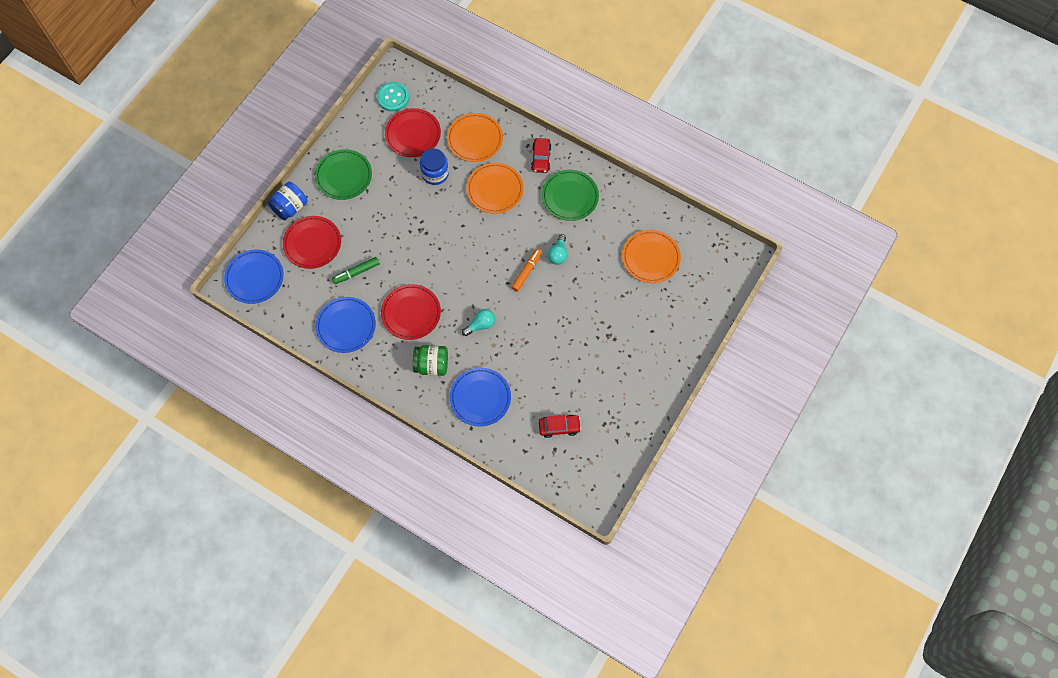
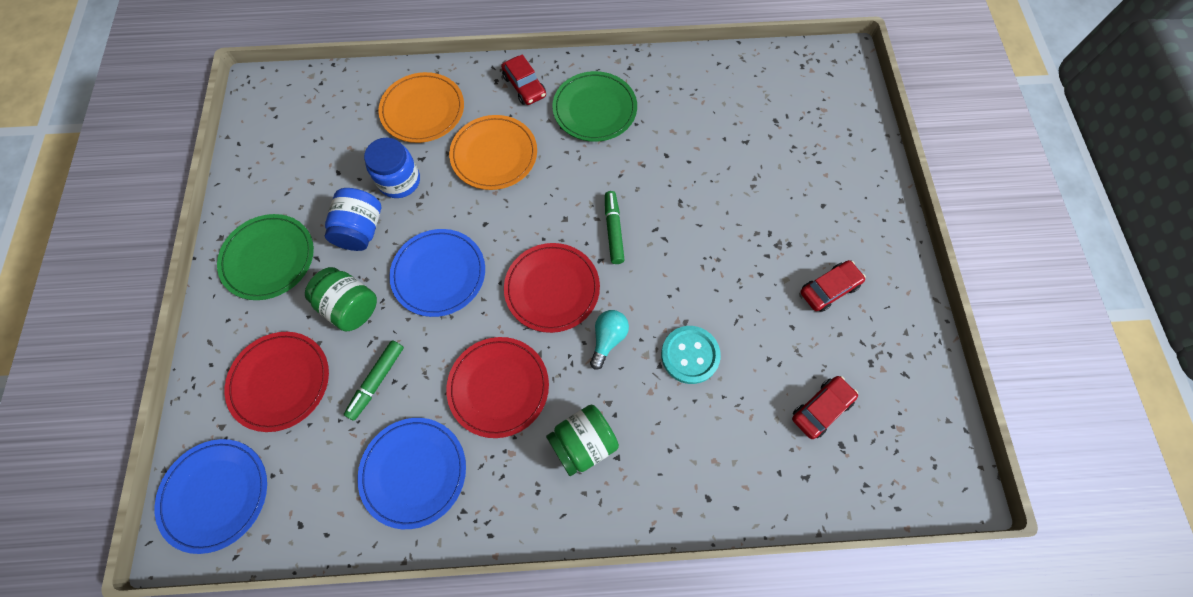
camera: 35 degrees left, 0 degrees up
blue jar [268,182,308,220] -> blue jar moved to [325,188,381,251]
turquoise button [377,82,409,112] -> turquoise button moved to [661,326,721,384]
red plate [385,108,441,157] -> red plate moved to [504,243,600,333]
blue plate [450,368,511,427] -> blue plate moved to [389,229,485,317]
orange marker [511,249,542,292] -> green marker [605,191,625,264]
turquoise light bulb [548,234,567,265] -> none
orange plate [622,230,681,283] -> none
none -> green jar [305,267,377,331]
none -> red car [800,260,866,312]

